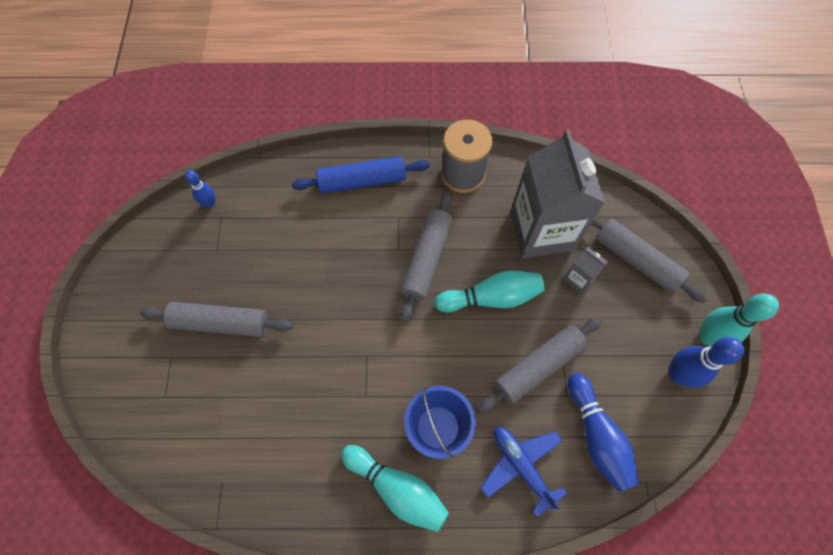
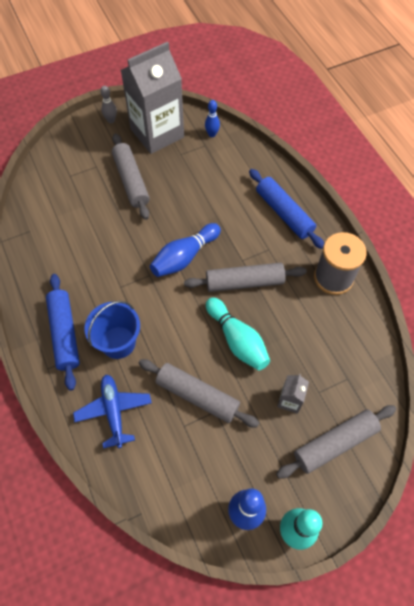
camera: 65 degrees right, 5 degrees down
turquoise bowling pin [341,445,449,532] -> blue rolling pin [46,274,80,391]
blue plane [480,427,567,517] -> blue plane turned 45 degrees counterclockwise [73,374,152,448]
grey carton [510,129,605,258] -> grey carton moved to [121,42,184,154]
blue bowling pin [568,373,638,492] -> blue bowling pin moved to [150,223,221,277]
grey rolling pin [591,217,708,303] -> grey rolling pin turned 45 degrees clockwise [276,405,396,479]
none -> grey bowling pin [101,86,117,123]

